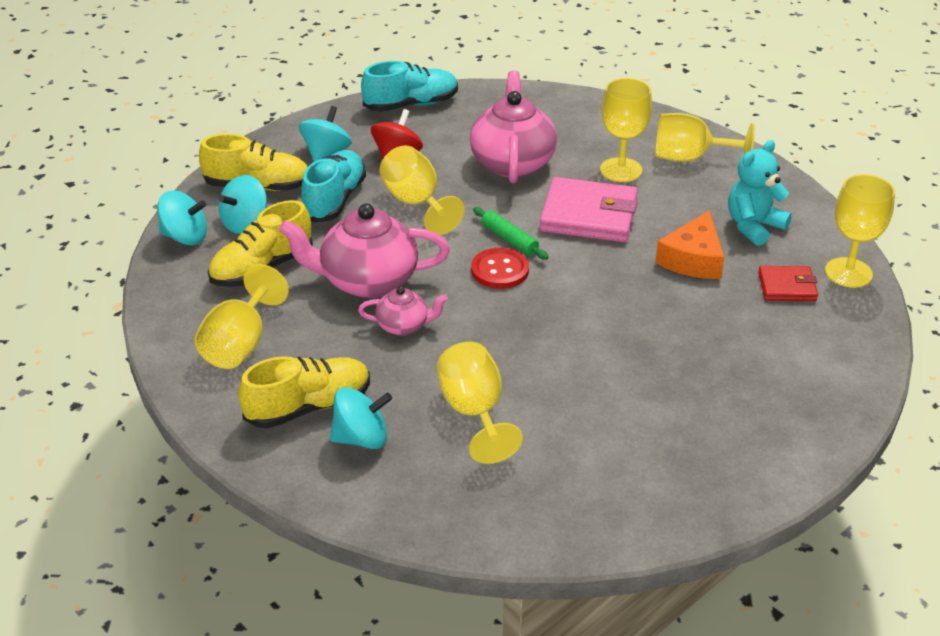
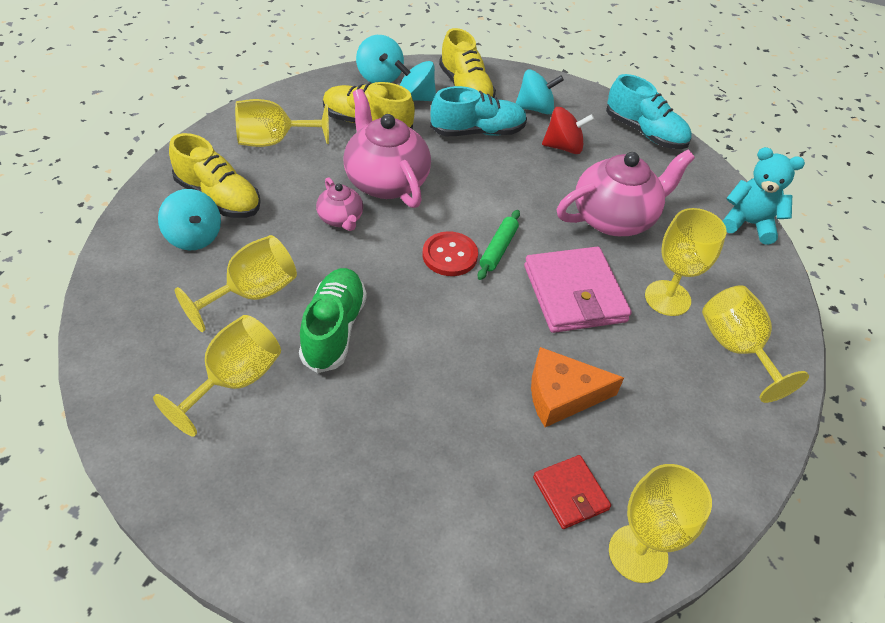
camera: 60 degrees right, 10 degrees up
yellow goblet [379,145,465,235] -> yellow goblet moved to [153,315,281,437]
turquoise teddy bear [728,140,792,246] -> turquoise teddy bear moved to [723,147,805,245]
none -> green shoe [299,268,367,373]

